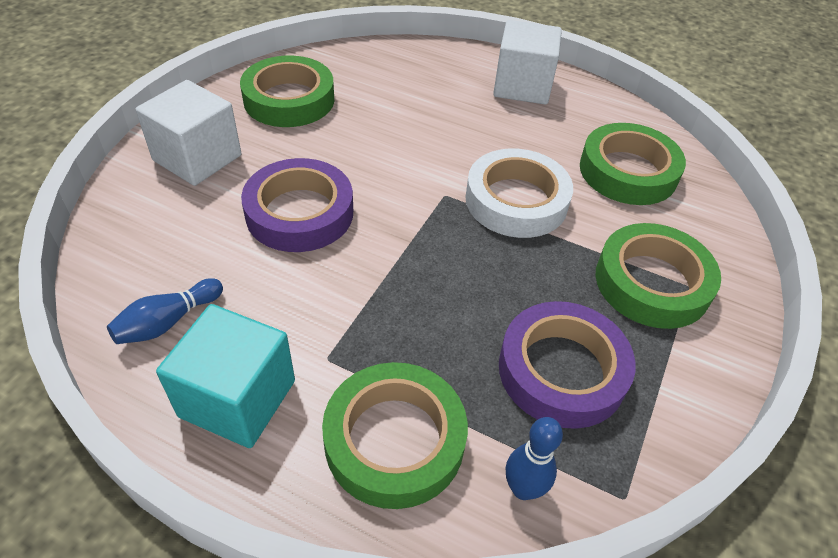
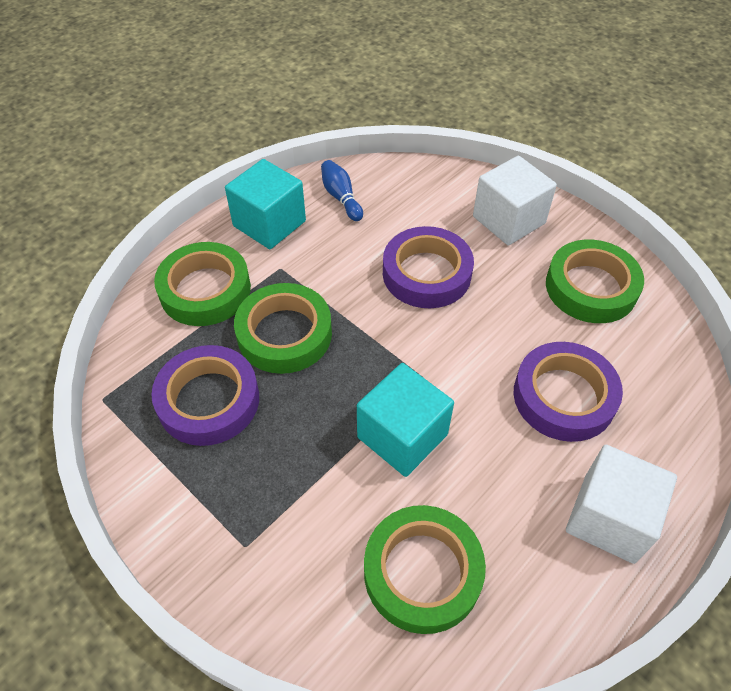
camera: 110 degrees right, 5 degrees up
white tape [465,148,573,238] -> turquoise cube [357,363,454,477]
blue bowling pin [506,417,563,500] -> none
green tape [595,223,721,329] -> green tape moved to [234,283,332,374]
none -> purple tape [514,342,623,442]

